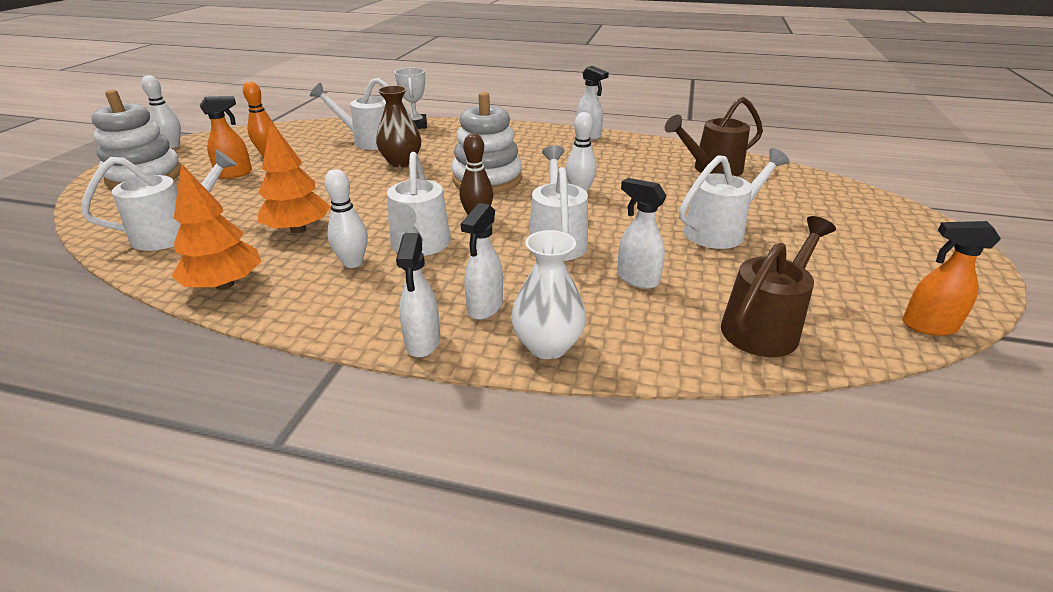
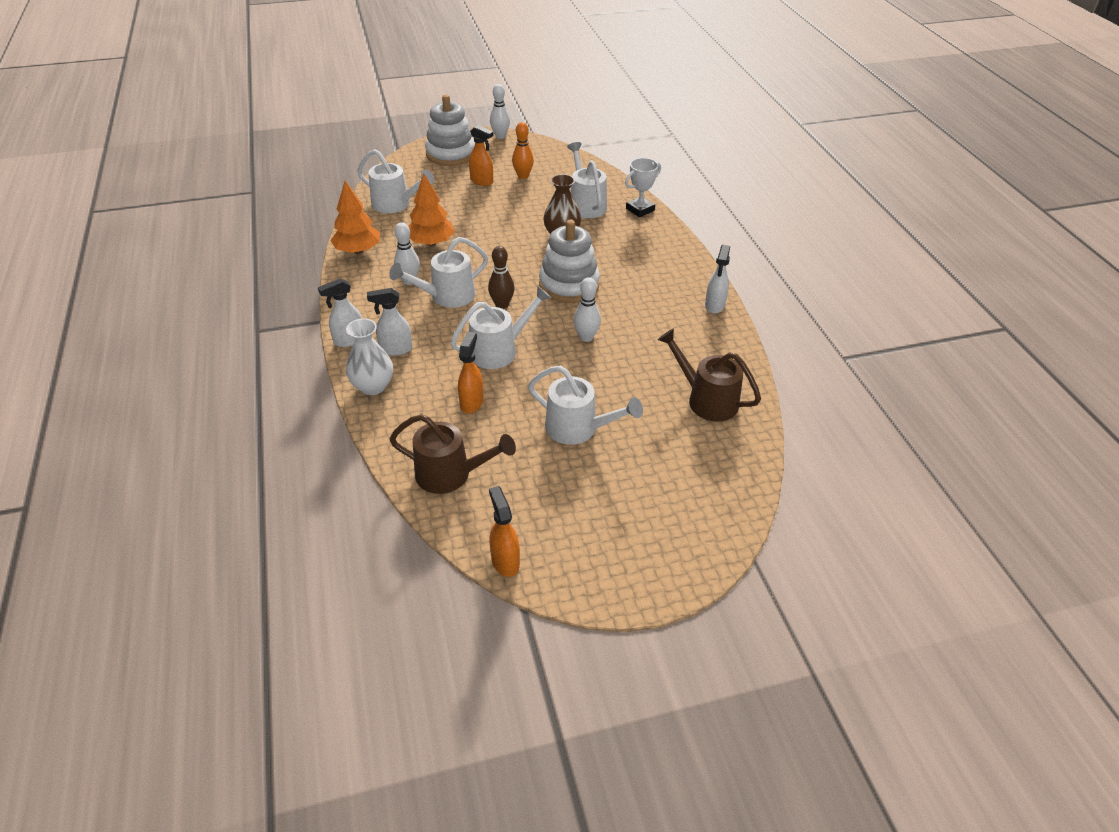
camera: 60 degrees right, 10 degrees up
white spray bottle [617,178,667,289] -> orange spray bottle [458,332,484,413]

